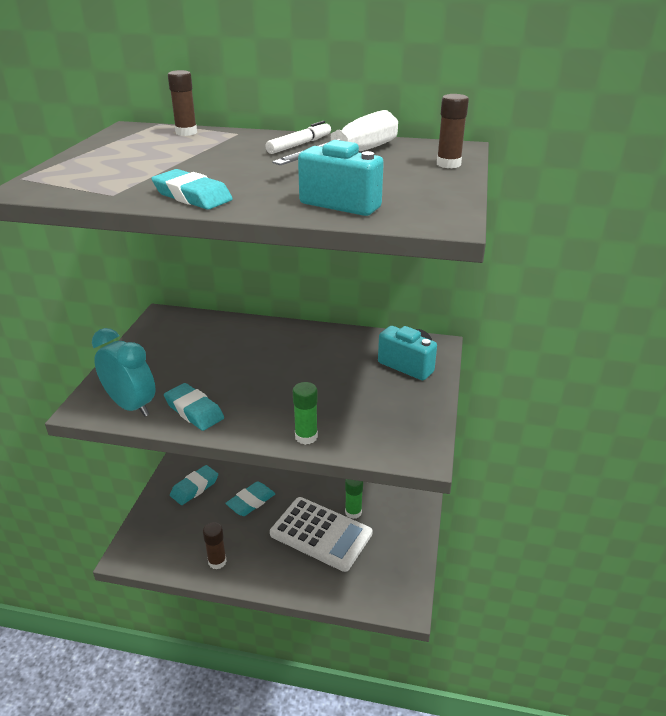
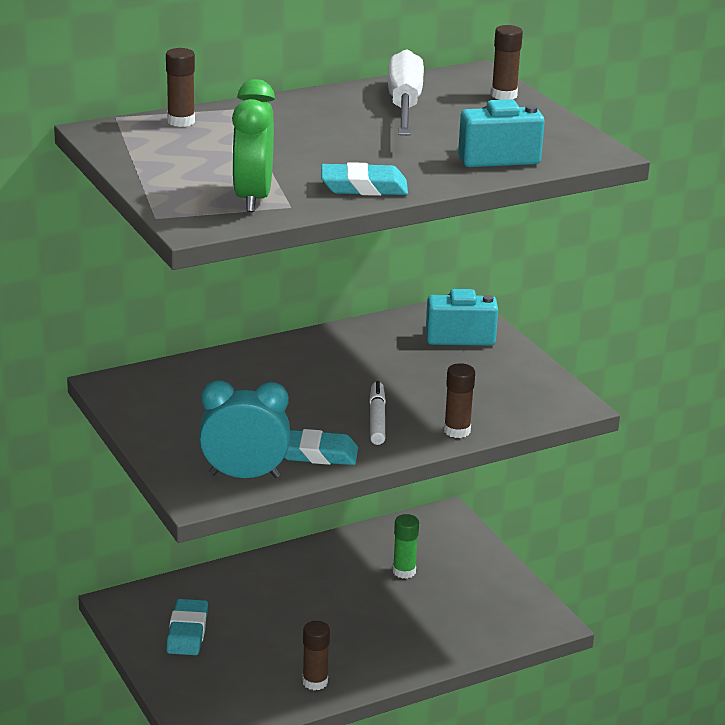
camera: 40 degrees left, 5 degrees down
turquoise eraser [225,481,276,516] -> none
white marker [265,121,331,154] -> white marker moved to [369,381,386,445]
white calculator [270,497,372,572] -> none
green glue stick [293,382,318,445] -> brown glue stick [444,363,475,438]
none -> green clock [232,79,275,212]

